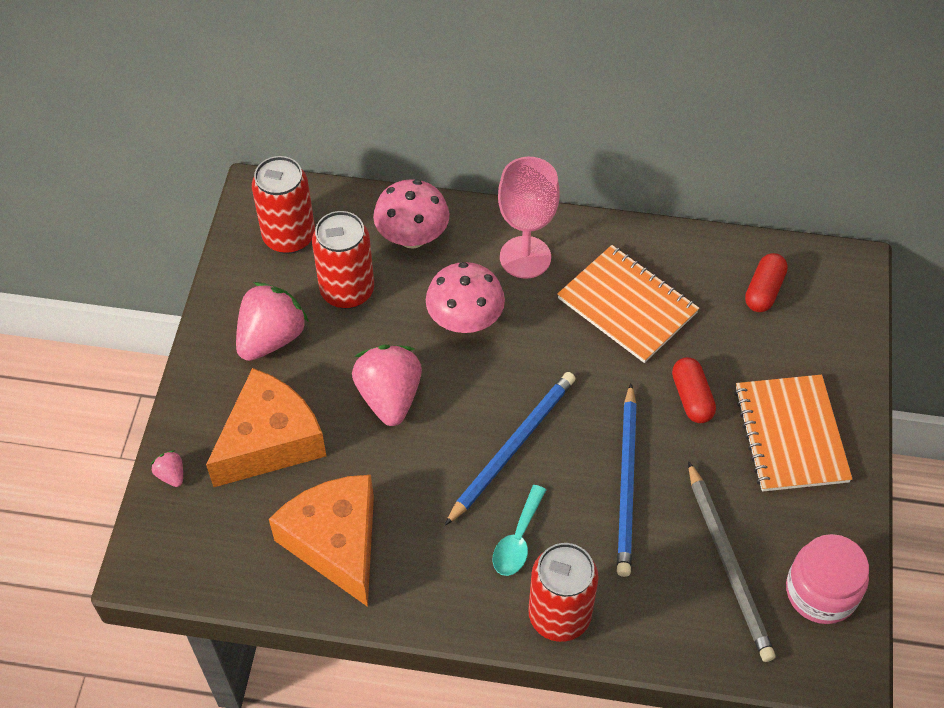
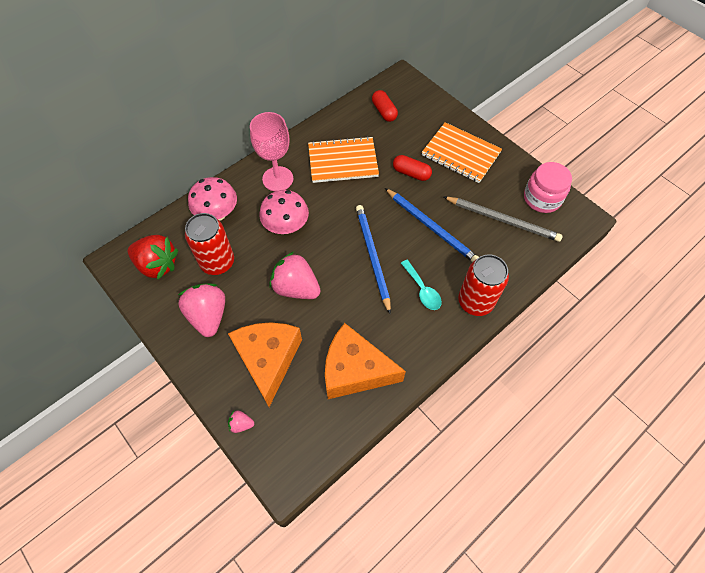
camera: 50 degrees left, 5 degrees up
red can [252,156,315,254] -> red strawberry [128,235,178,279]

